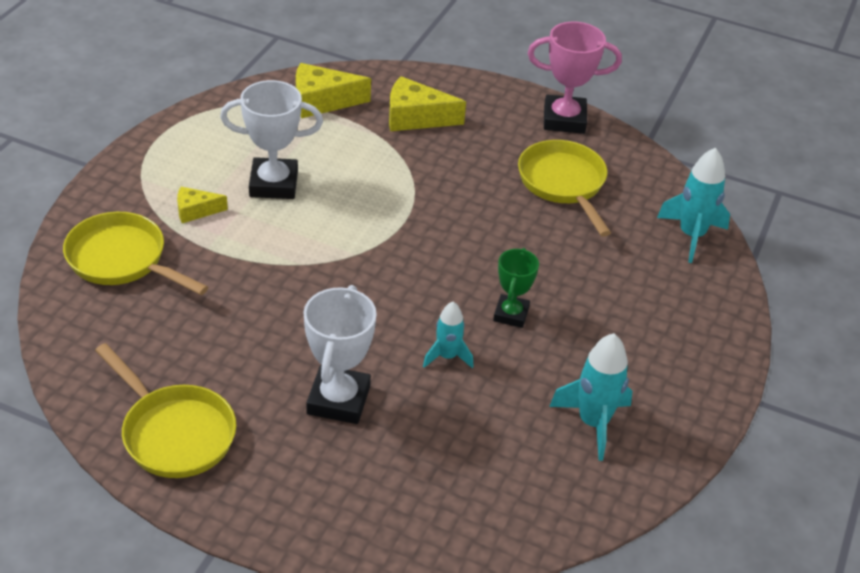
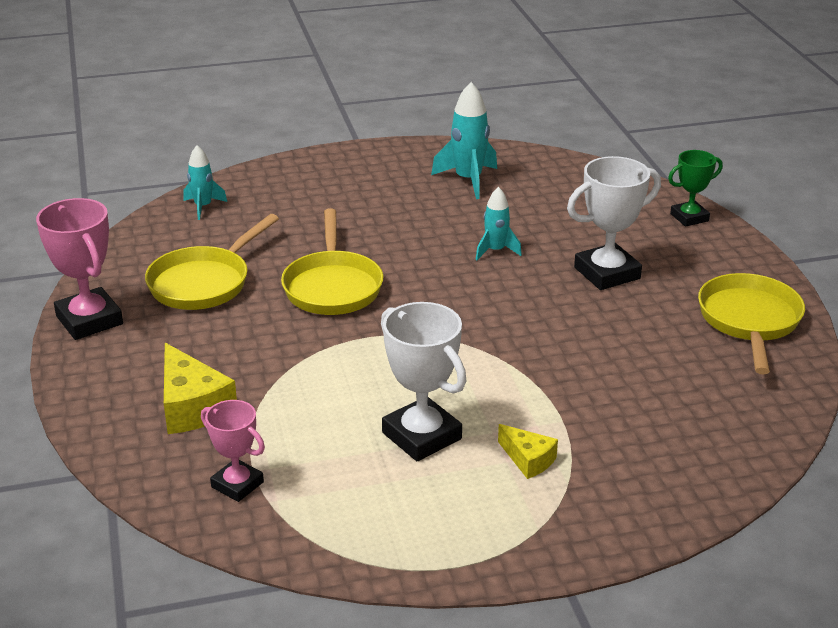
camera: 125 degrees left, 10 degrees down
yellow pan [63,212,208,295] -> yellow pan moved to [281,208,383,315]
yellow cheese [296,63,371,118] -> pink trophy [201,400,265,502]
green trophy [493,248,539,328] -> green trophy moved to [668,150,723,227]
turquoise rocket [657,148,730,263] -> turquoise rocket [183,145,227,220], size x0.63

